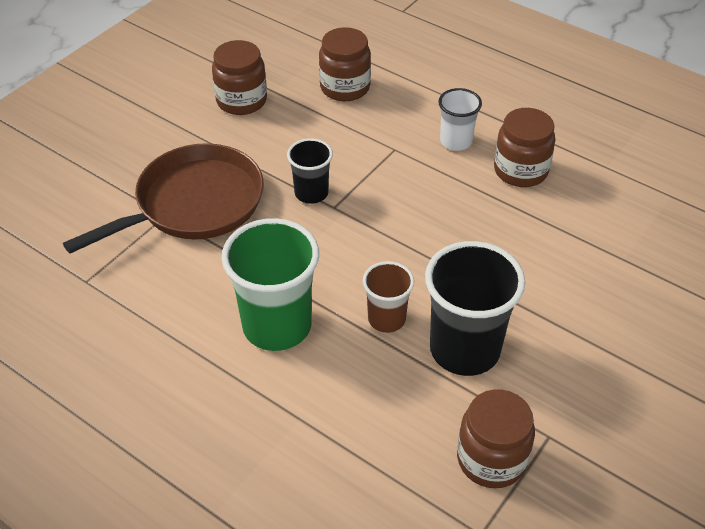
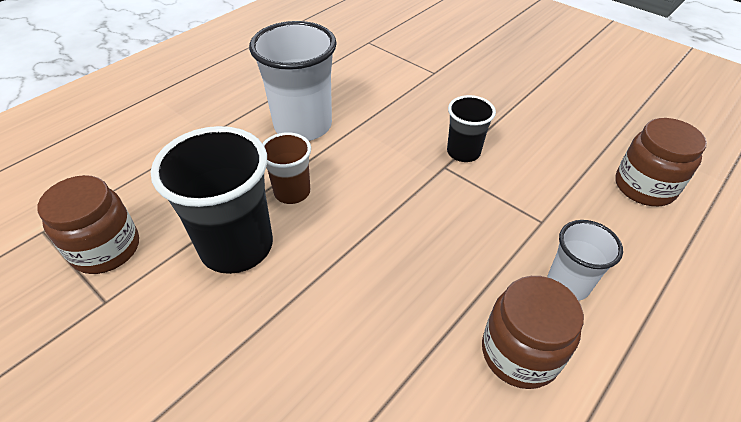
camera: 95 degrees right, 0 degrees up
brown pan [63,143,264,254] -> none
brown jar [212,40,267,115] -> none
green cup [221,218,319,351] -> white cup [249,21,337,141]

